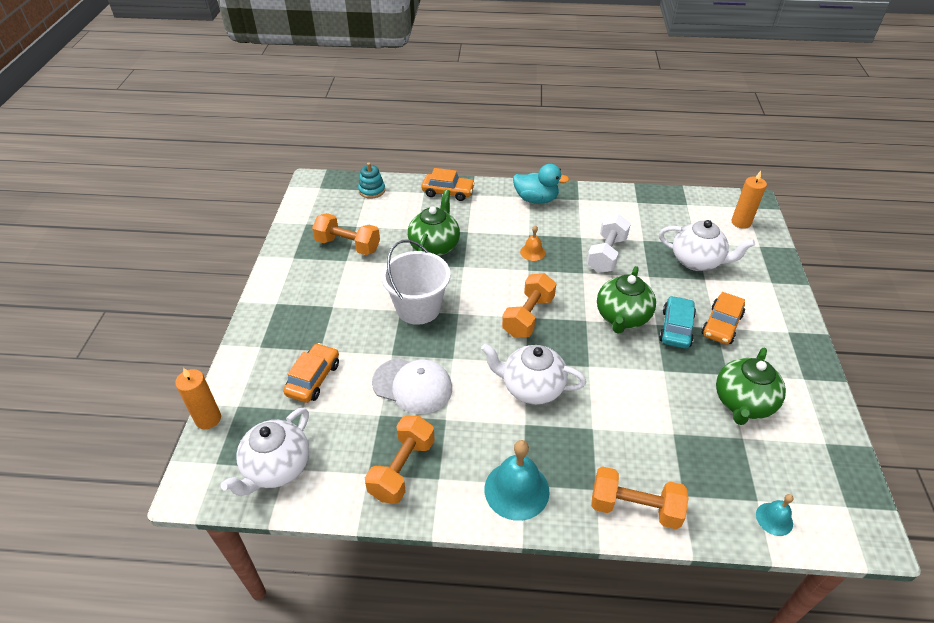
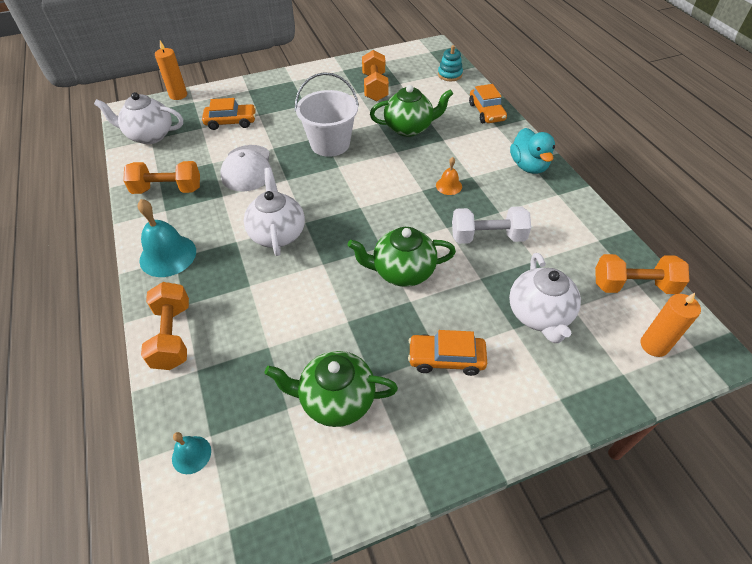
camera: 65 degrees right, 5 degrees up
orange dumbbell [502,273,556,338] -> orange dumbbell moved to [595,254,689,294]
turquoise car [659,296,696,349] -> none

